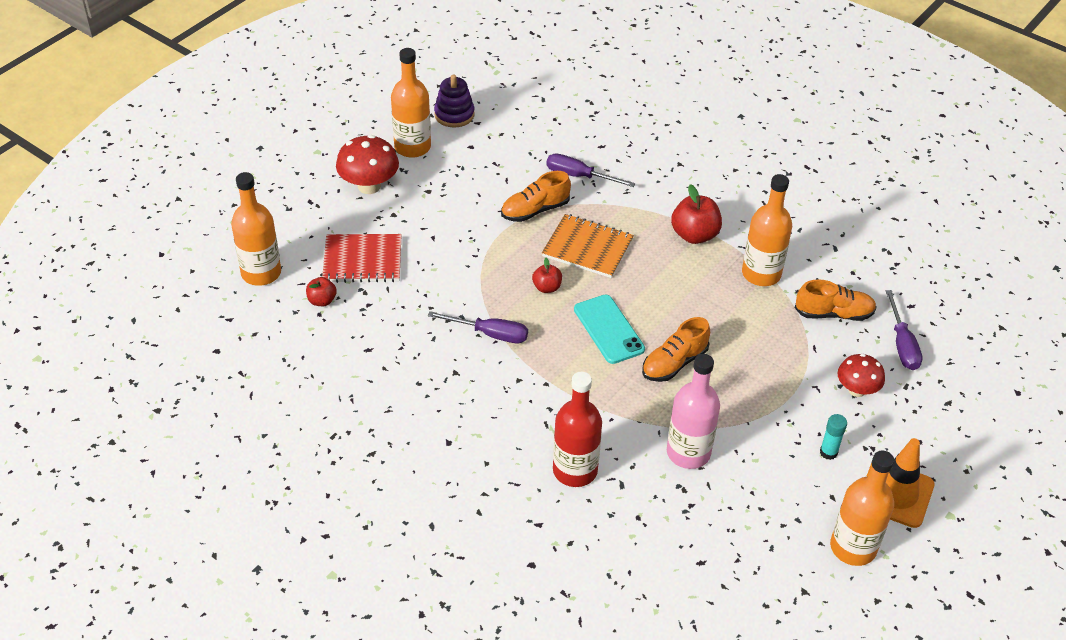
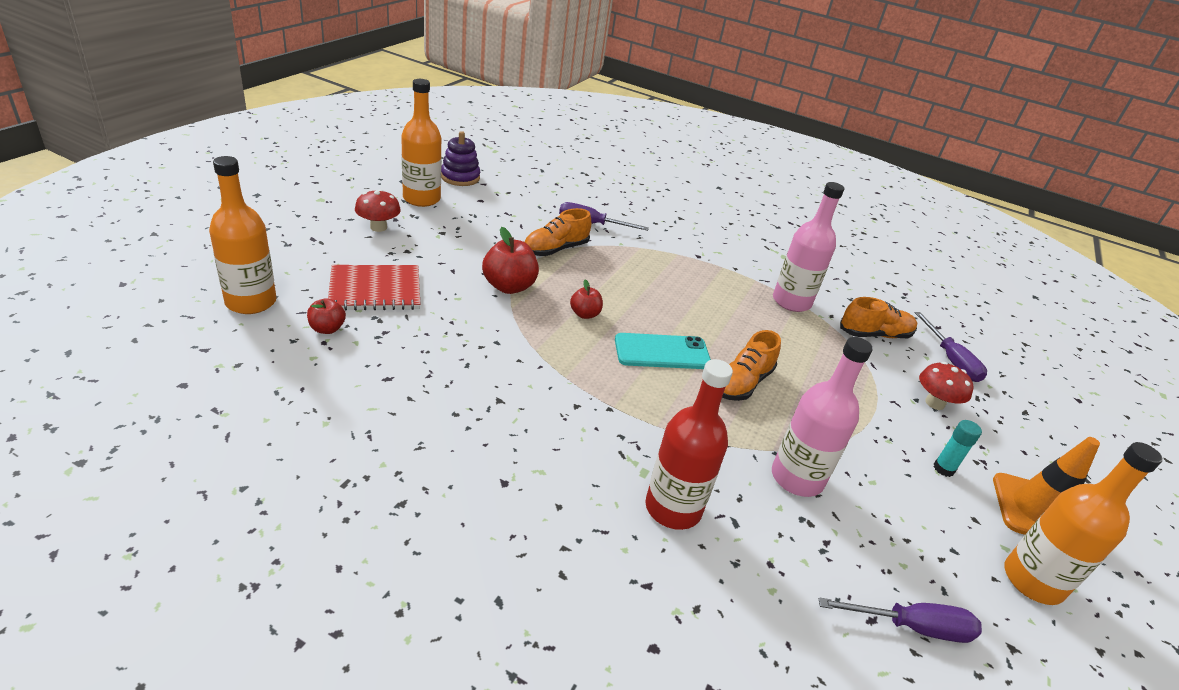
camera: 15 degrees left, 10 degrees down
red mushroom [336,135,399,194] -> red mushroom [355,189,401,232], size x0.67
purple screwdriver [428,311,528,343] -> purple screwdriver moved to [818,597,982,643]
orange notebook [542,214,634,278] -> none
turquoise phone [574,295,645,364] -> turquoise phone turned 60 degrees counterclockwise [615,333,711,369]
red apple [671,184,722,244] -> red apple moved to [482,227,539,294]
orange bottle [742,174,792,286] -> pink bottle [773,182,844,312]

